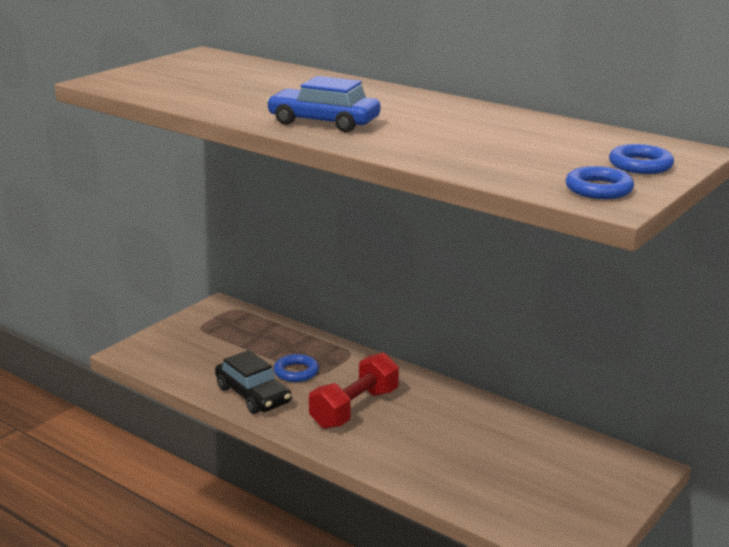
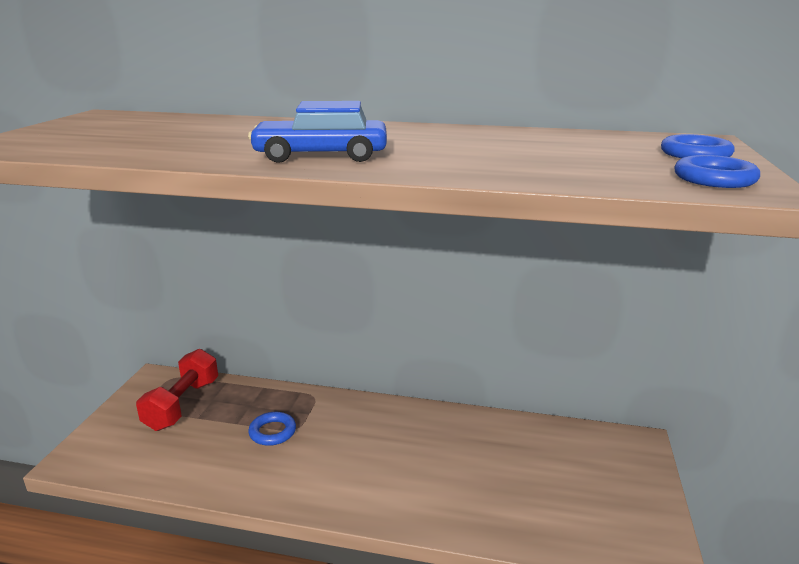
camera: 25 degrees left, 0 degrees up
black car [215,350,291,414] -> none
red dumbbell [309,352,399,429] -> red dumbbell moved to [136,349,218,431]

